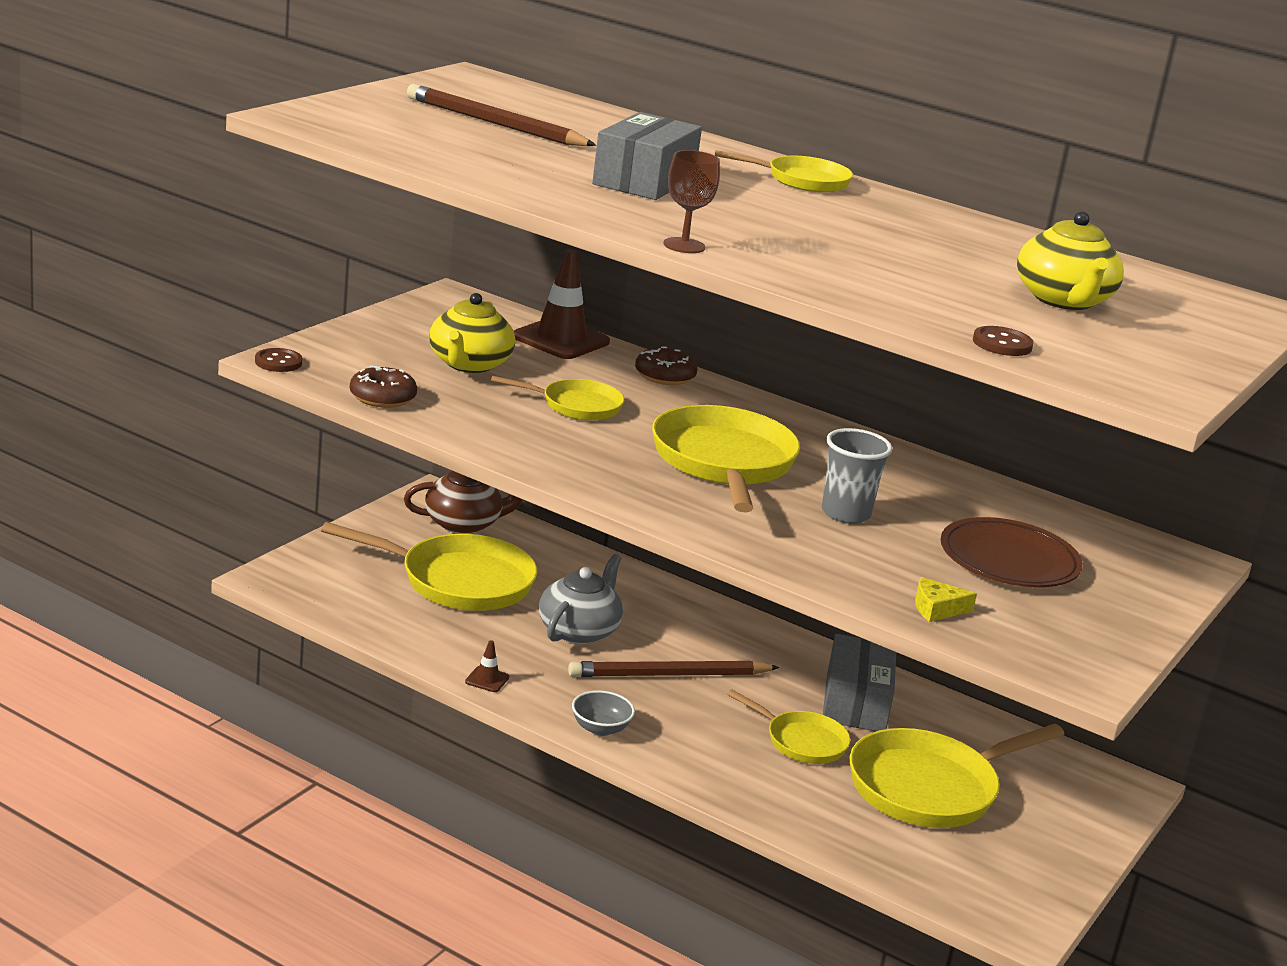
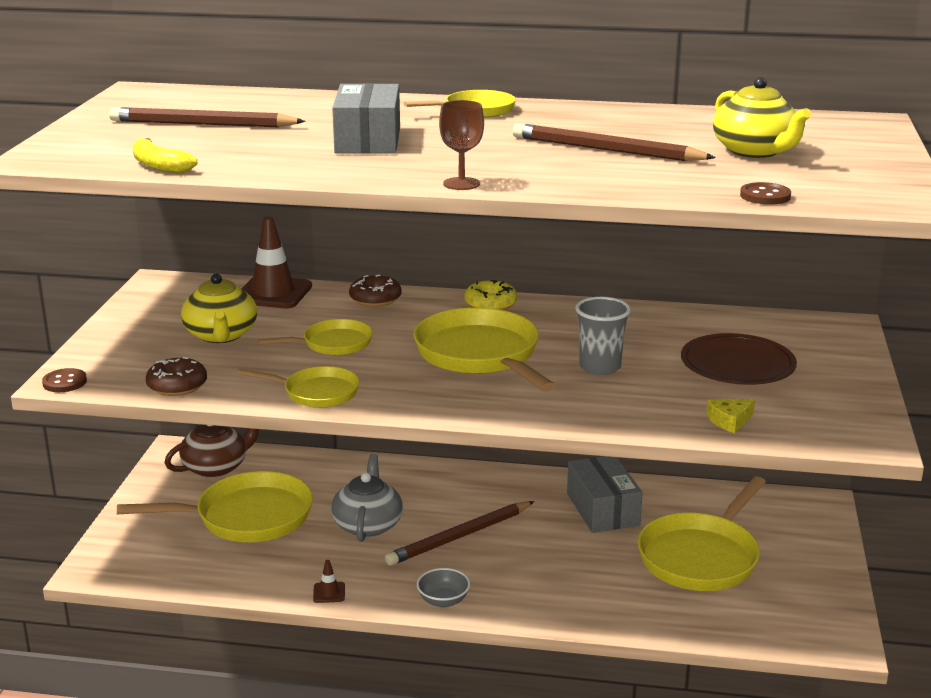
camera: 20 degrees left, 0 degrees up
yellow pan [727,690,850,764] -> yellow pan moved to [237,366,360,408]
none -> yellow banana [133,138,197,173]
none -> yellow donut [464,280,517,310]
none -> brown pencil [513,123,716,161]

